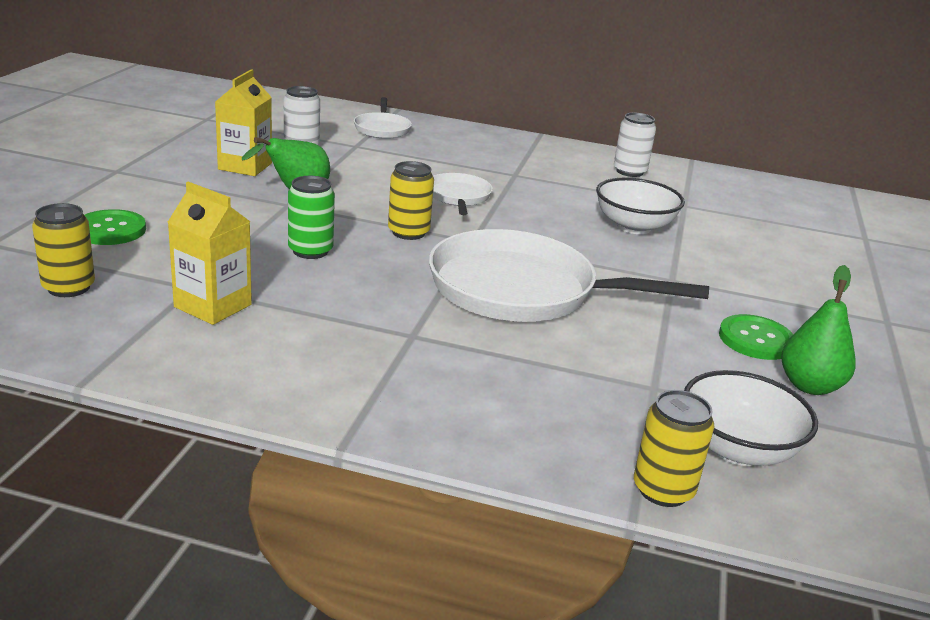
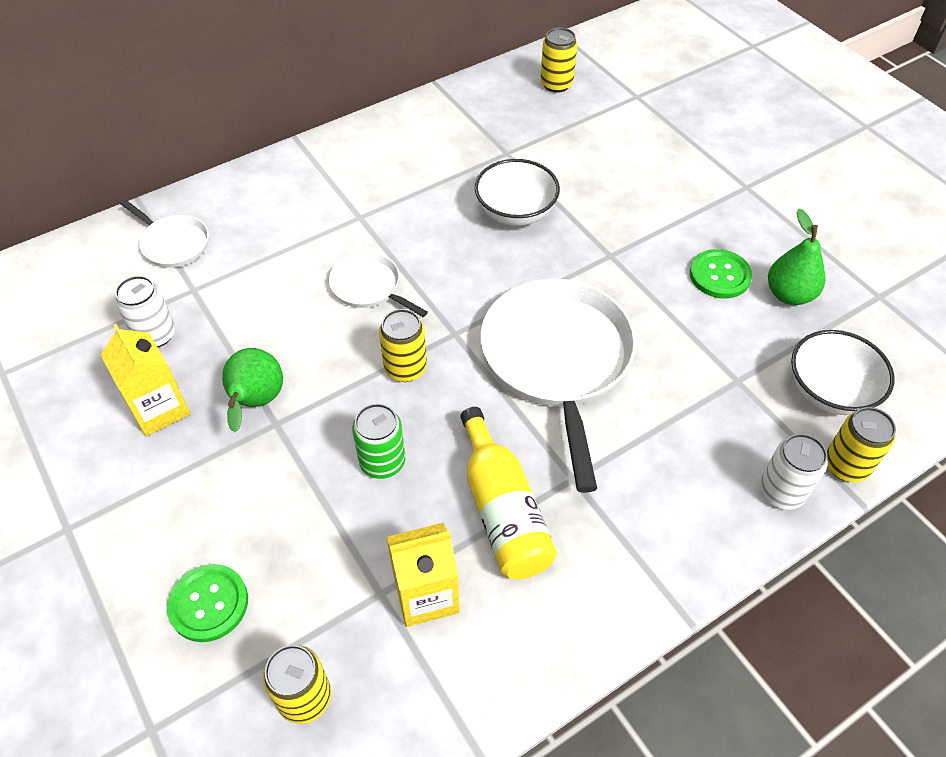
camera: 45 degrees left, 25 degrees up
white pan [429,229,709,322] -> white pan turned 120 degrees clockwise [481,279,637,493]
white can [614,113,656,177] -> white can moved to [760,434,827,510]
none -> yellow bottle [460,407,557,580]
none -> yellow can [540,28,578,93]

